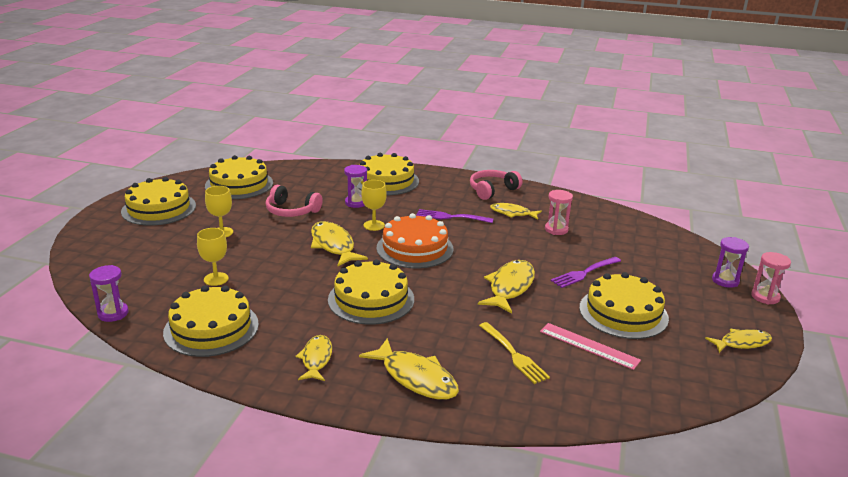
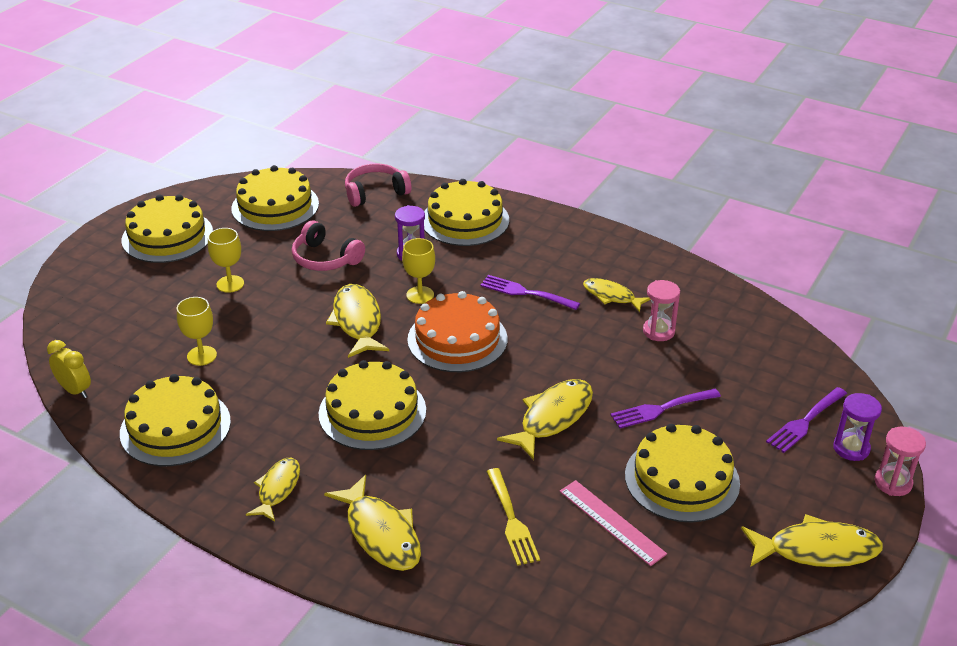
camera: 15 degrees right, 10 degrees up
purple hourglass [89,265,129,322] -> yellow clock [47,340,91,398]
pink headphones [470,170,522,200] -> pink headphones moved to [345,164,411,207]
yellow fish [705,329,772,353] -> yellow fish [741,514,883,567], size x1.55
none -> purple fork [766,387,847,453]

